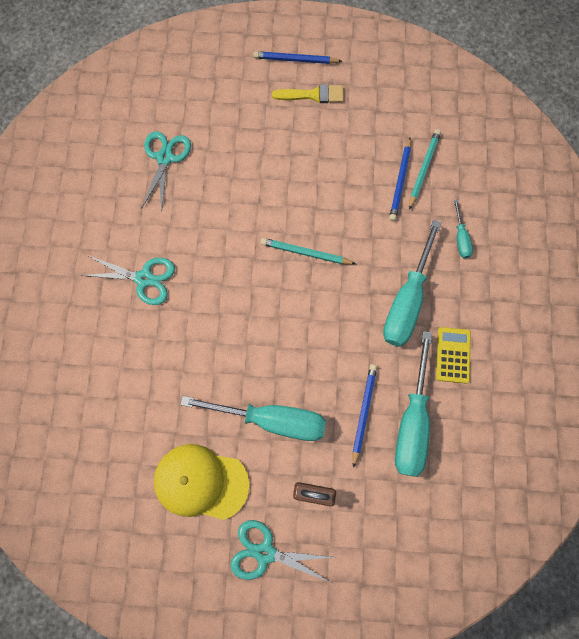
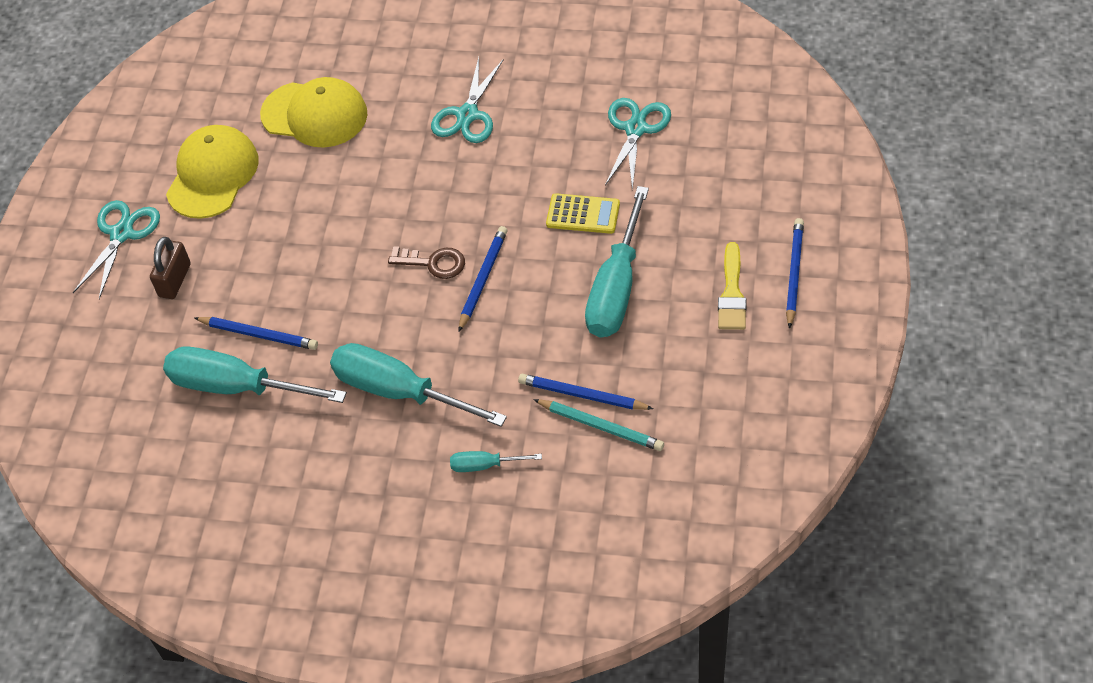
camera: 100 degrees right, 20 degrees down
turquoise scissors [141,131,191,212] -> turquoise scissors turned 90 degrees counterclockwise [605,98,671,190]
turquoise screwdriver [180,396,326,441] -> turquoise screwdriver moved to [585,186,649,337]
turquoise pencil [261,238,356,264] -> blue pencil [458,226,507,332]
yellow calculator [436,327,471,383] -> yellow calculator moved to [546,193,620,234]
none -> yellow cap [260,77,367,148]
none -> brown key [388,246,465,279]

